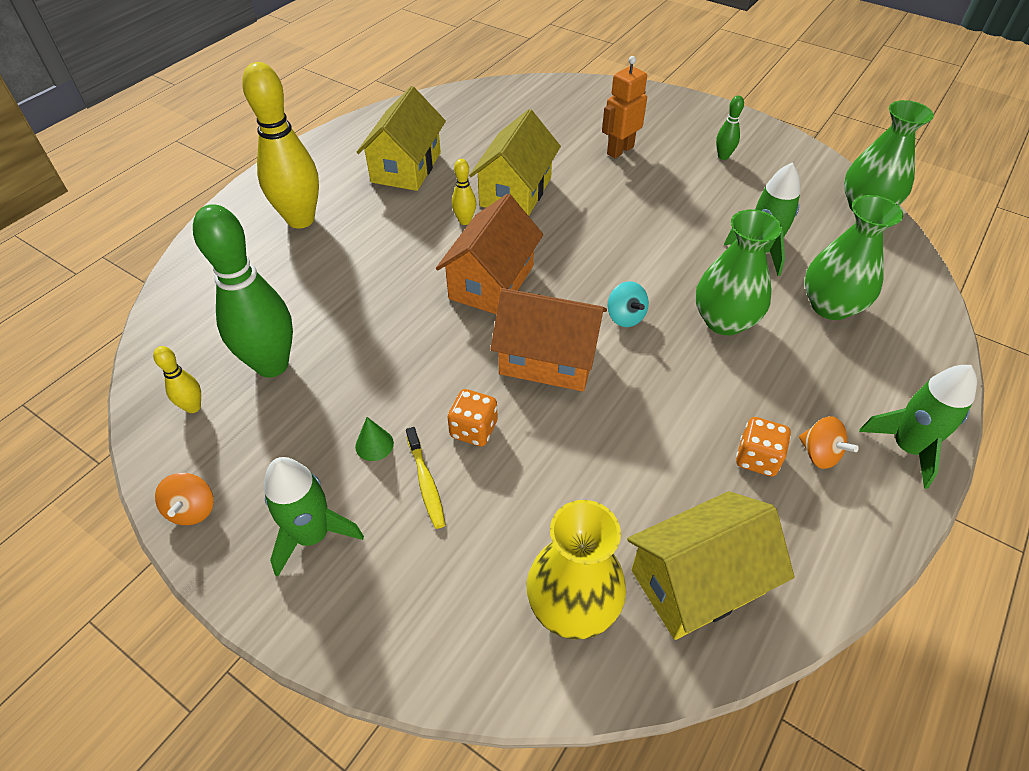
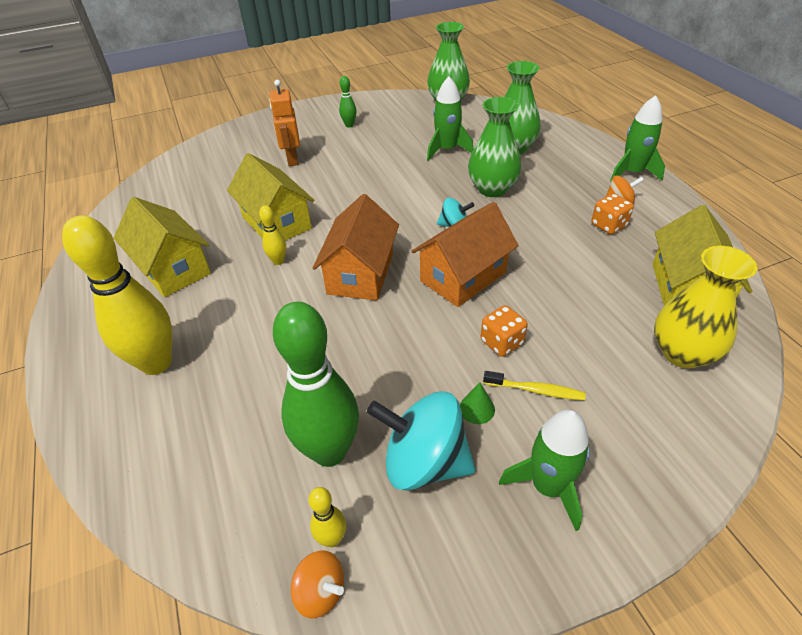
camera: 55 degrees left, 5 degrees down
orange spinning top [155,473,213,525] -> orange spinning top moved to [291,550,344,618]
orange house [436,194,543,314] -> orange house turned 45 degrees clockwise [313,194,399,300]
none -> turquoise spinning top [367,391,476,491]

